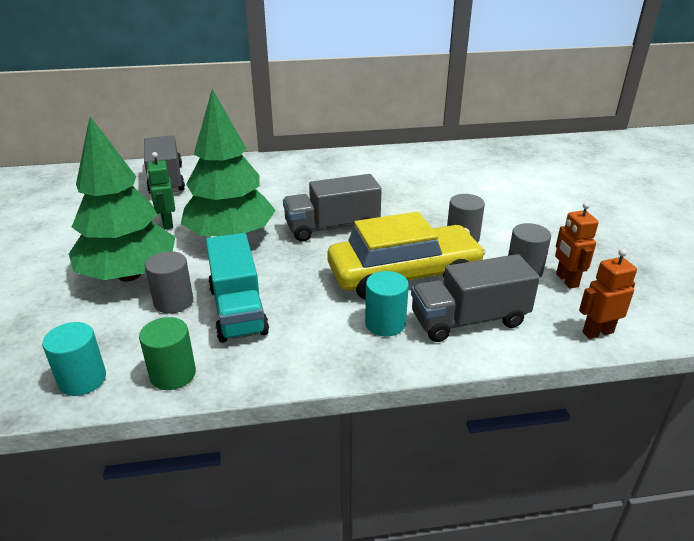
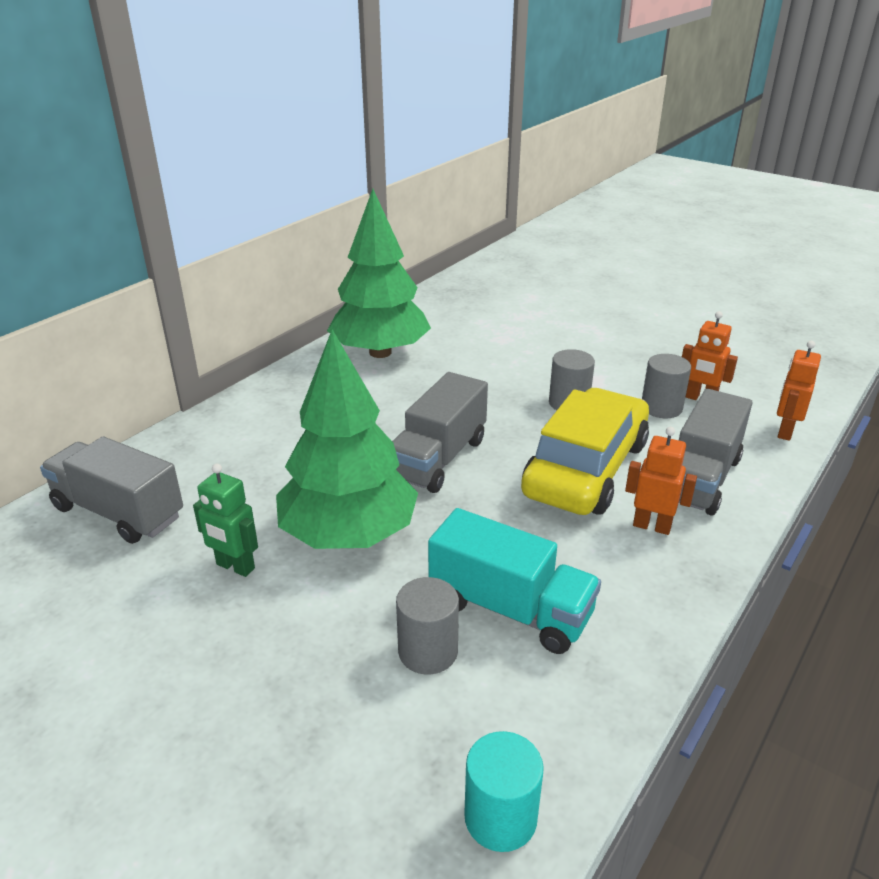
camera: 45 degrees left, 0 degrees up
green tree [69,117,175,282] -> green tree moved to [327,189,431,358]
green cylinder [139,317,196,390] -> none
turquoise cylinder [365,271,409,336] -> orange robot [625,427,697,535]

